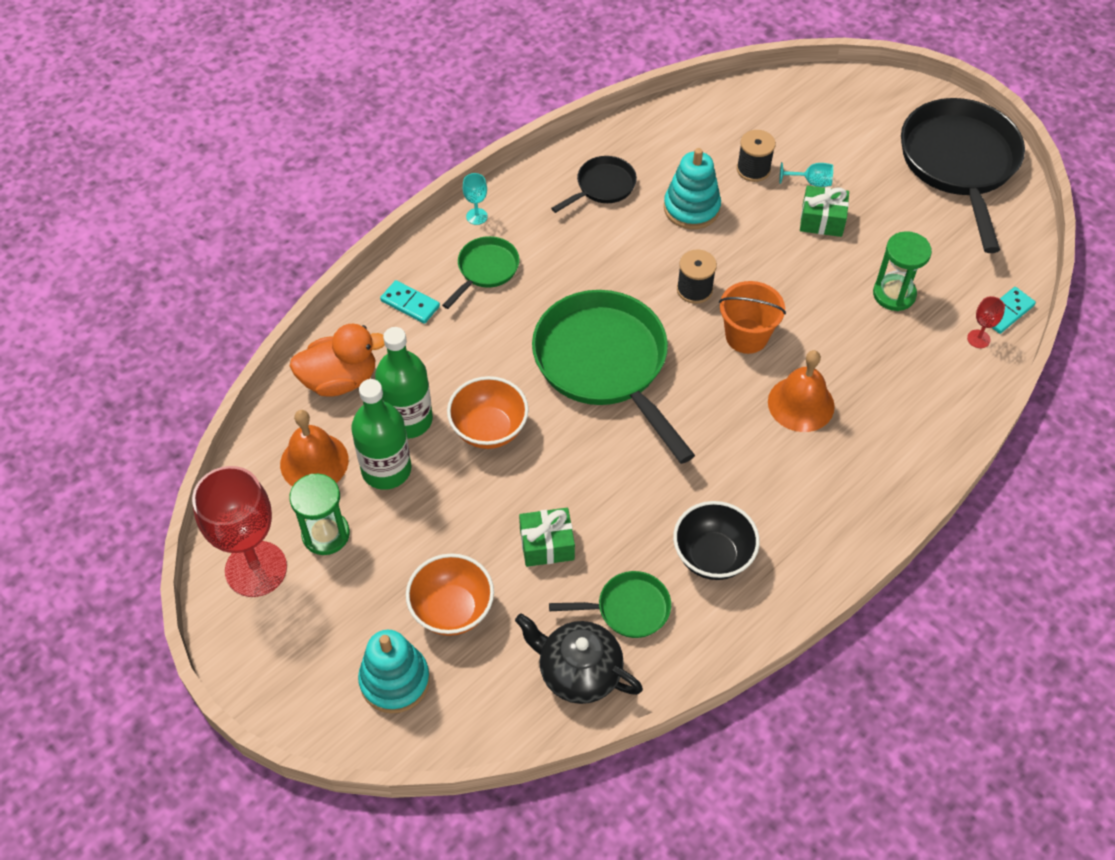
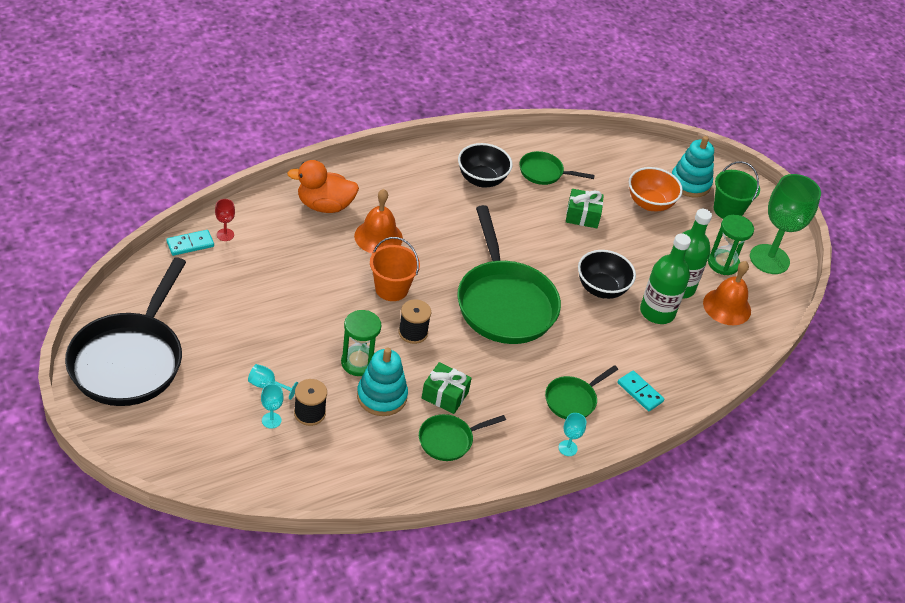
camera: 170 degrees left, 10 degrees down
red goblet [192,466,287,597] -> green goblet [750,174,821,274]
orange duck [289,324,385,396] -> orange duck moved to [287,160,359,213]
orange bowl [447,376,529,449] -> black bowl [578,250,636,299]
black teapot [515,614,643,704] -> none
black pan [551,156,637,213] -> green pan [419,414,506,461]
green gift [800,185,849,237] -> green gift moved to [422,362,472,414]
green hourglass [873,231,932,311] -> green hourglass moved to [341,310,382,376]
none -> turquoise goblet [261,384,283,429]
none -> green bucket [714,161,760,219]

